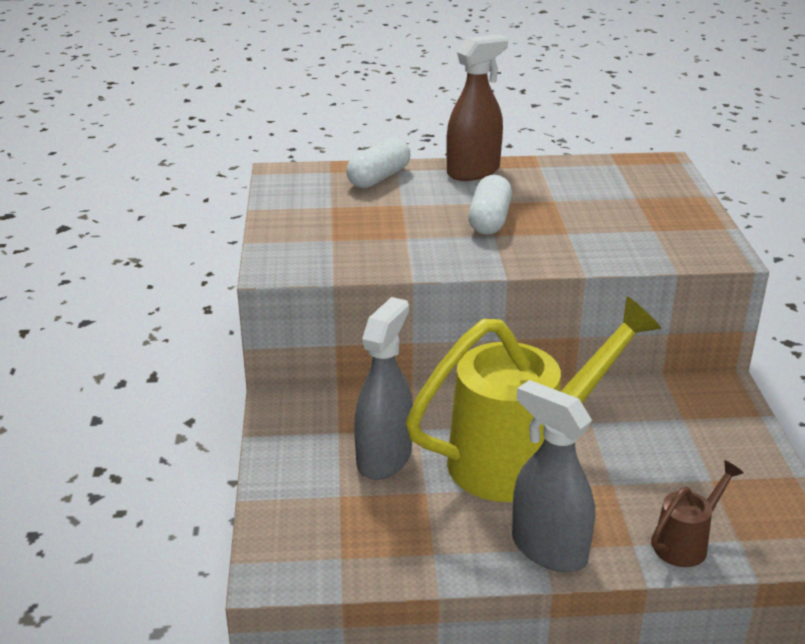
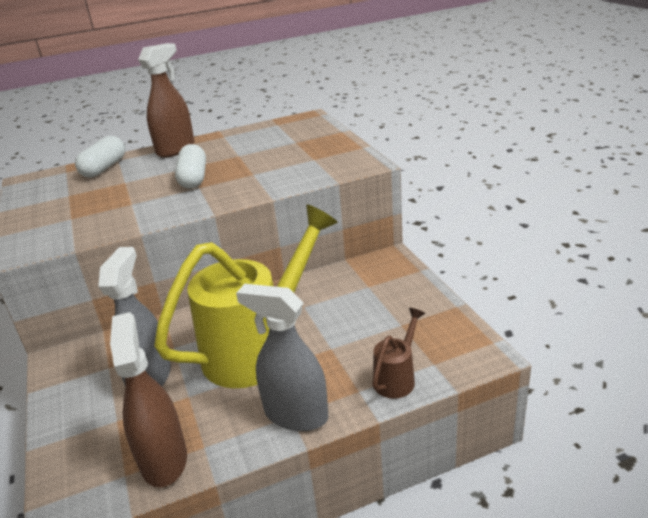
camera: 15 degrees left, 0 degrees up
none -> brown spray bottle [110,312,187,488]

